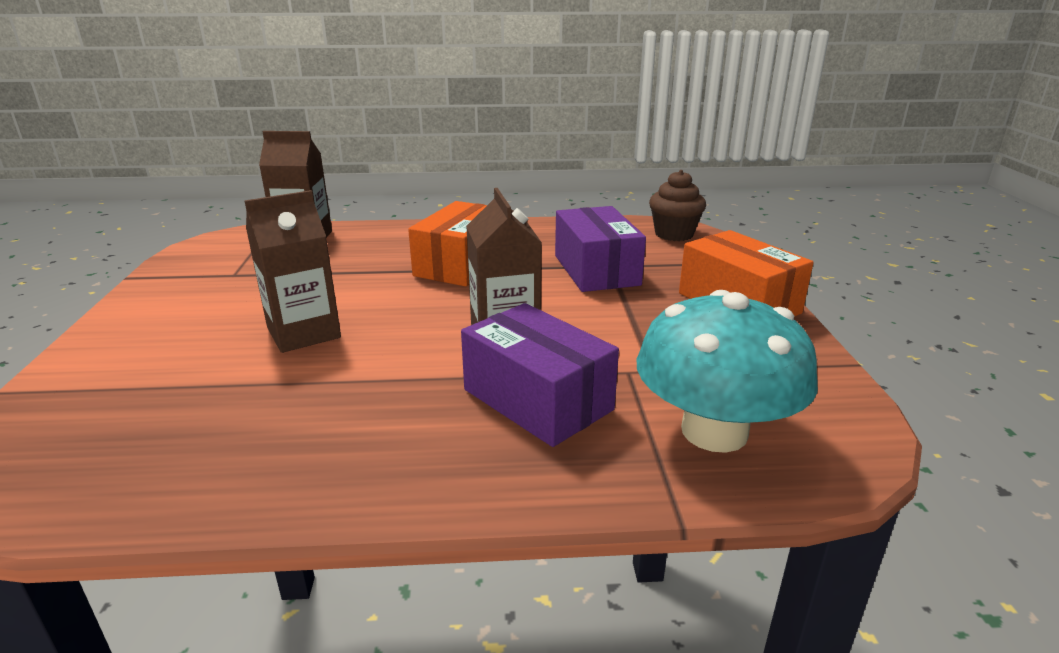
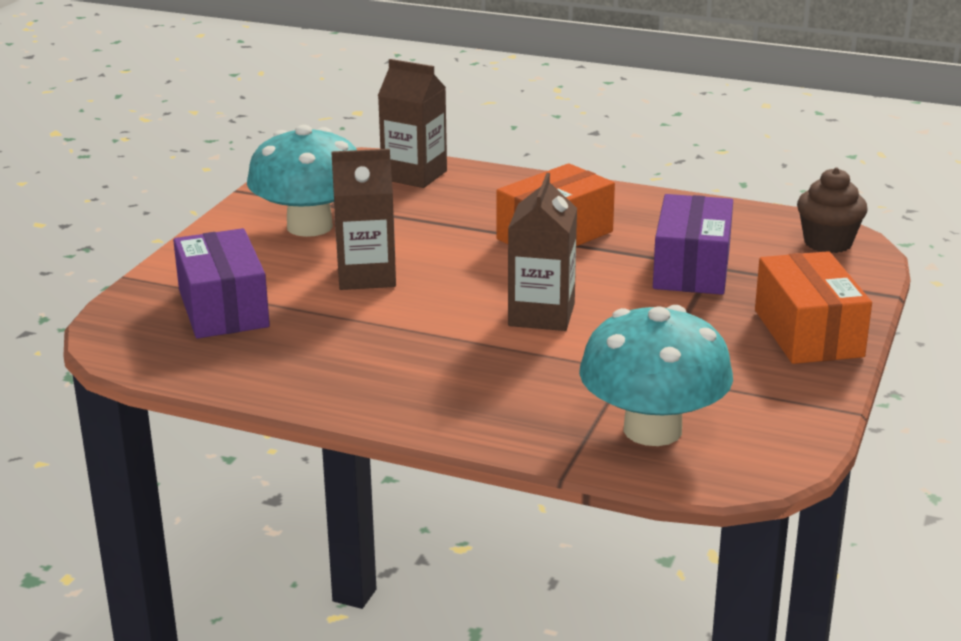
camera: 25 degrees right, 0 degrees up
purple box [461,303,619,447] -> purple box moved to [173,228,270,339]
none -> turquoise mushroom [247,125,357,237]

